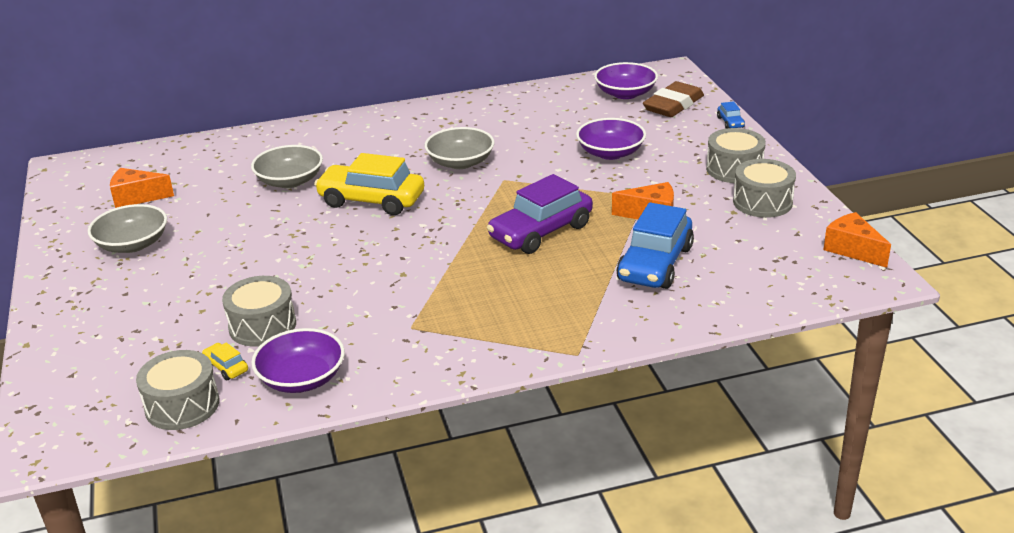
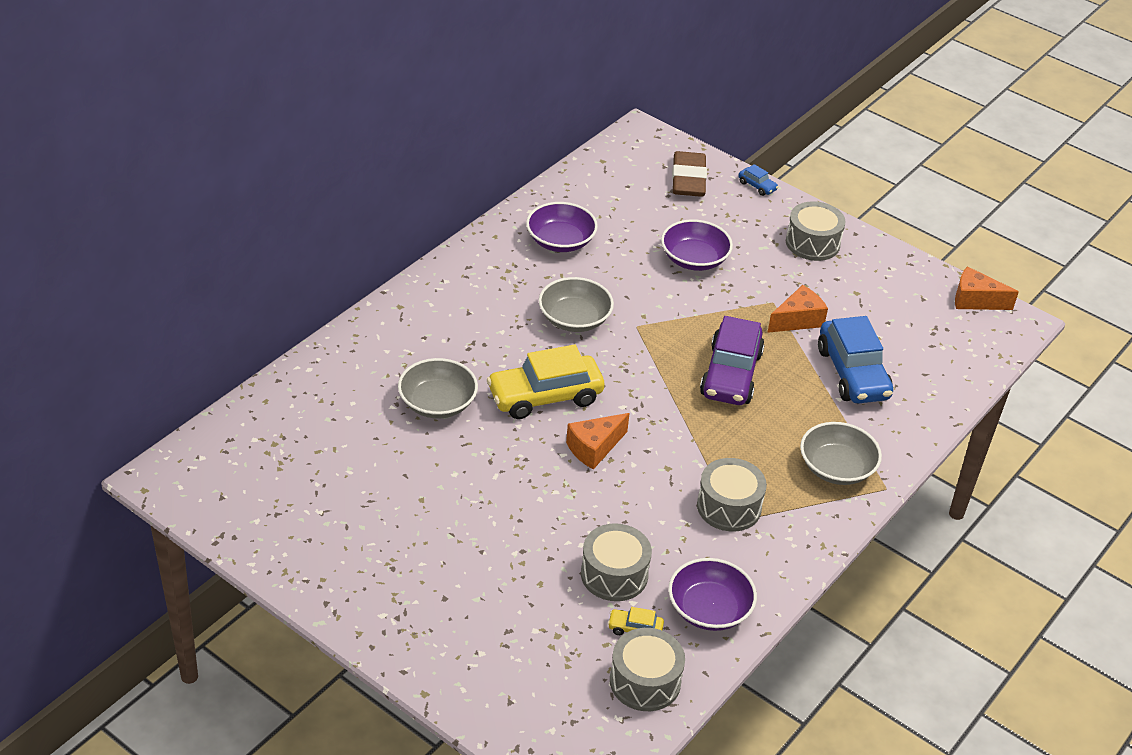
camera: 40 degrees left, 10 degrees up
grey bowl [88,204,167,253] -> grey bowl moved to [800,422,882,485]
orange cheese [110,168,174,208] -> orange cheese moved to [566,413,630,470]
purple bowl [594,62,658,99] -> purple bowl moved to [526,202,598,252]
grey drum [733,159,796,218] -> grey drum moved to [697,458,767,532]

